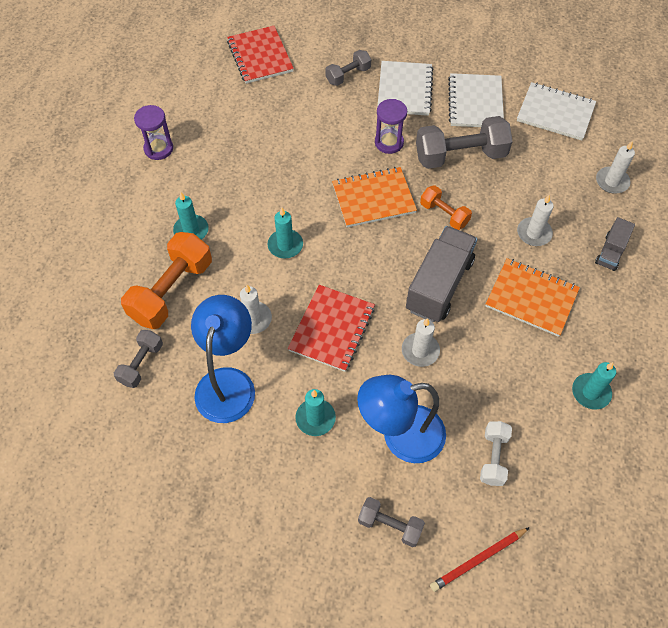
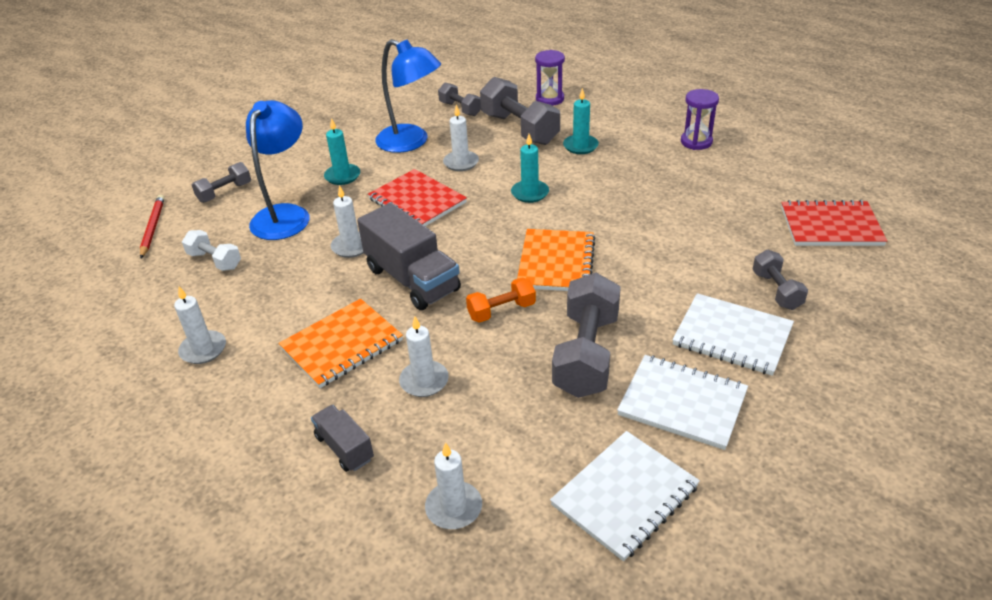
camera: 115 degrees right, 20 degrees down
orange dumbbell [121,232,212,329] -> grey dumbbell [480,77,560,145]
purple hourglass [375,99,407,154] -> purple hourglass moved to [535,50,565,106]
turquoise candle [572,362,616,410] -> white candle [174,287,226,364]

